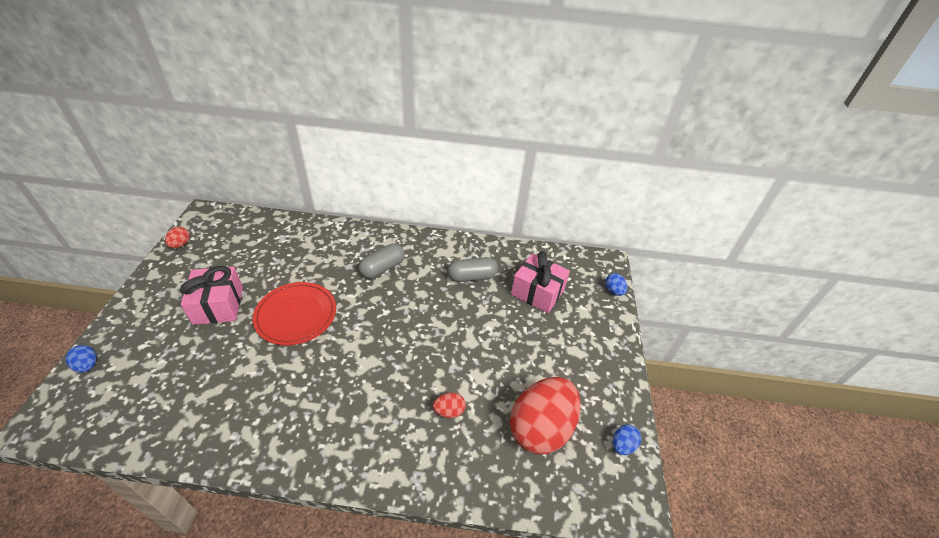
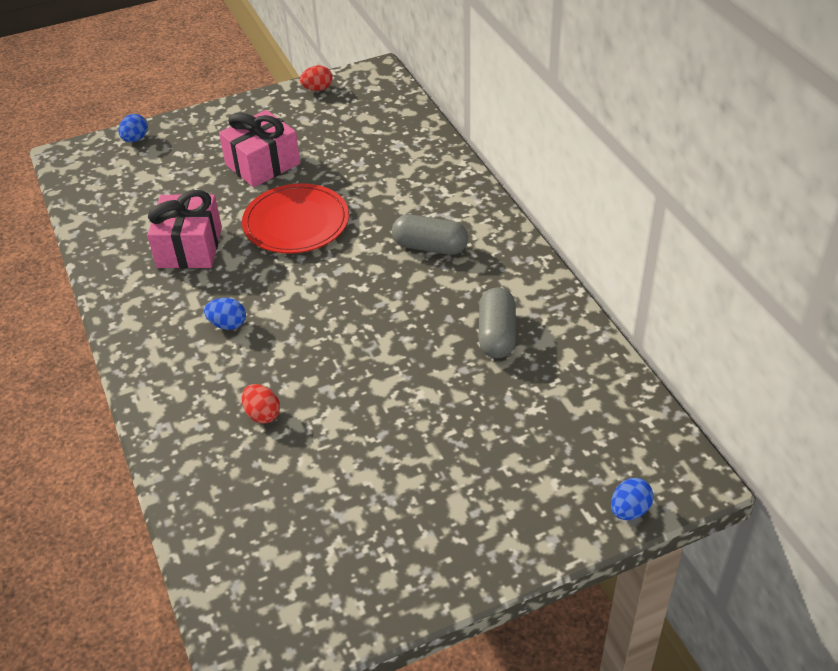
camera: 65 degrees right, 0 degrees up
grey capsule [448,257,498,282] -> grey capsule turned 45 degrees clockwise [479,288,516,358]
red egg [510,377,581,454] -> none
pink gift [511,251,570,313] -> pink gift moved to [147,190,222,269]
blue egg [613,424,641,455] -> blue egg moved to [204,298,246,330]

